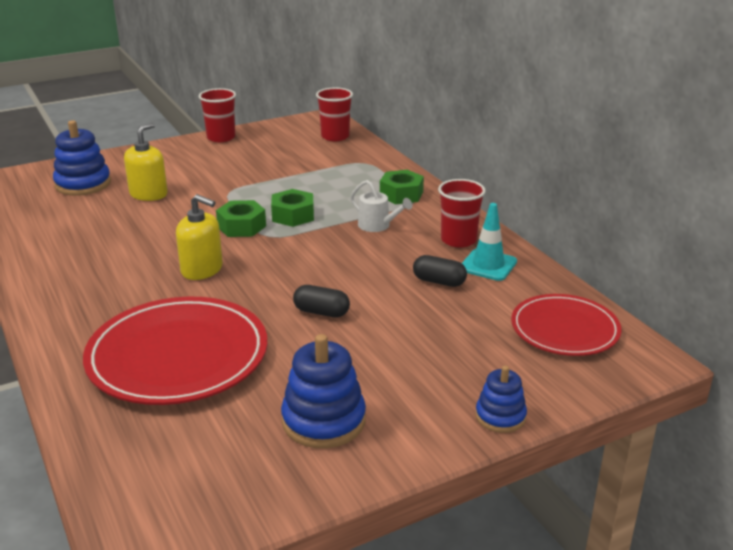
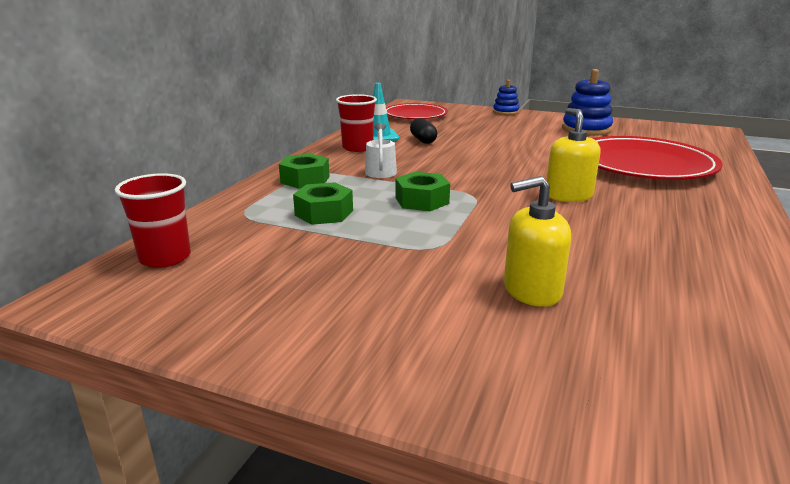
camera: 130 degrees left, 5 degrees down
blue stacking toy [53,120,111,196] -> none
red cup [199,88,236,142] -> none
green nut [216,200,266,237] -> green nut moved to [293,182,353,225]
black capsule [293,285,350,317] -> none

